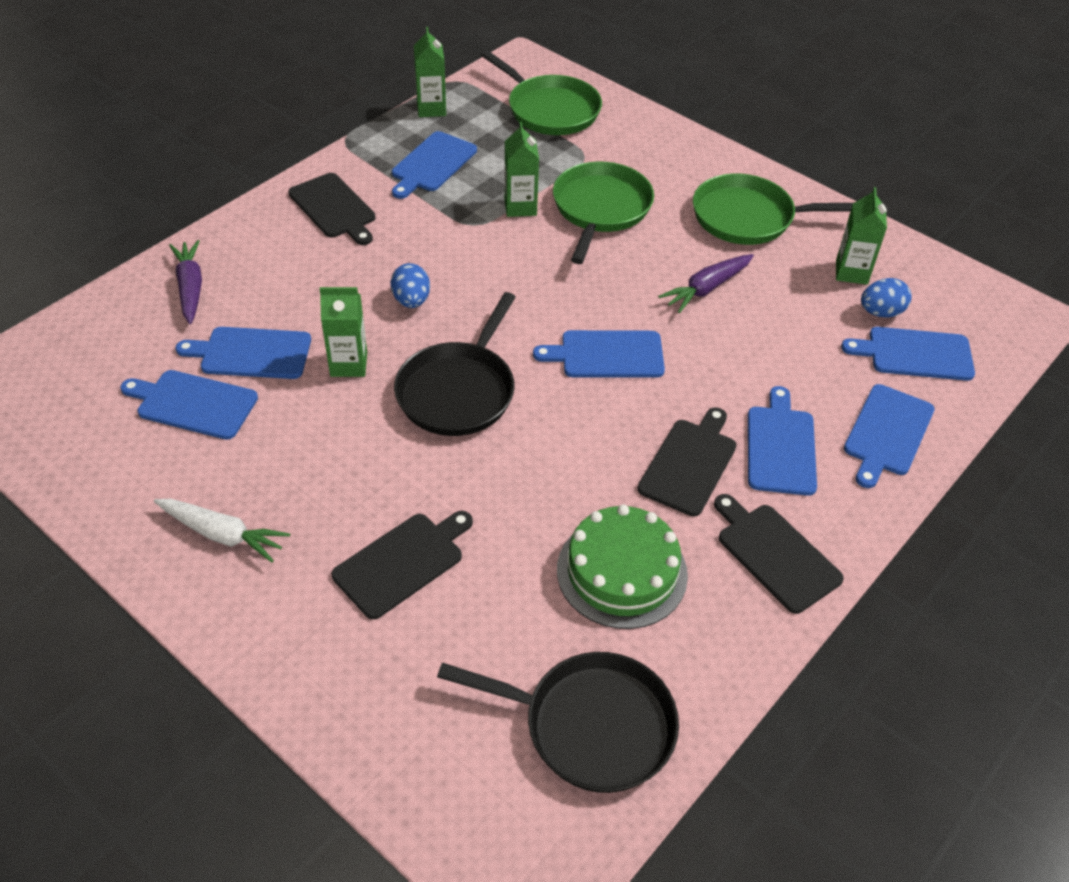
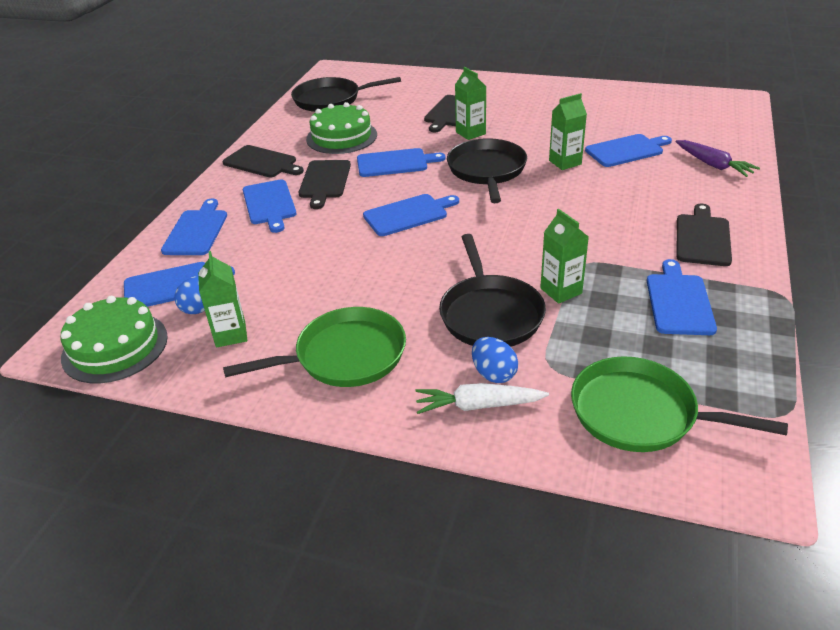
camera: 160 degrees right, 10 degrees down
blue cutting board [120,370,258,440] -> blue cutting board moved to [357,148,445,177]
white carrot [154,499,290,563] -> white carrot moved to [415,383,549,414]
black cutting board [288,173,375,245] -> black cutting board turned 75 degrees clockwise [676,204,732,266]
blue egg [390,263,430,308] -> blue egg moved to [472,337,518,383]
green carton [414,27,446,117] -> green carton moved to [455,67,486,140]
green pan [553,162,654,264] -> black pan [439,234,546,347]
purple carrot [658,254,754,313] -> none
none -> green cake [60,296,168,383]

